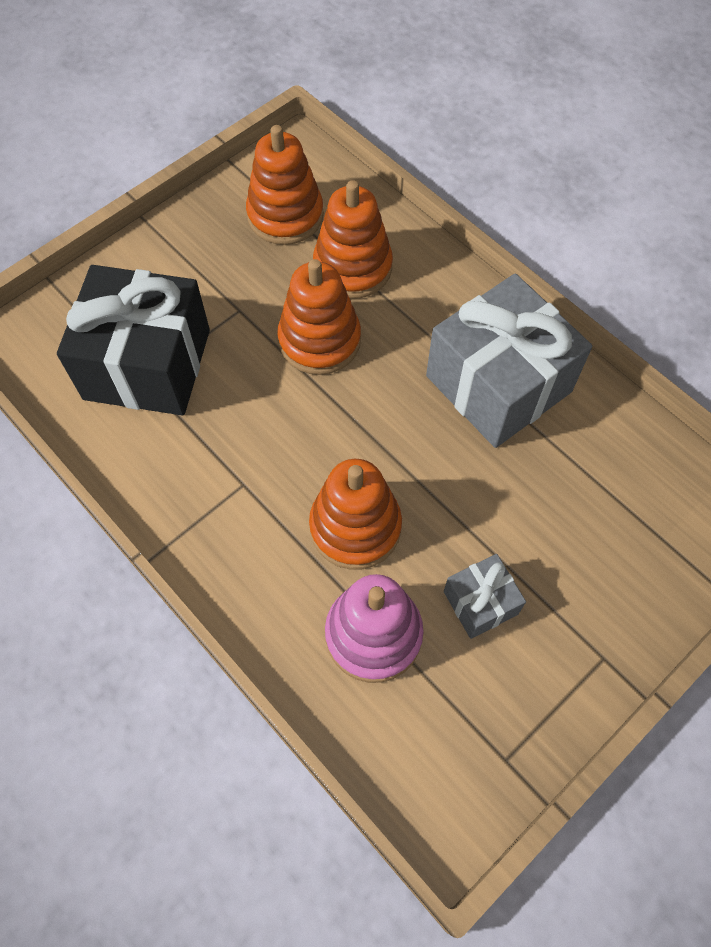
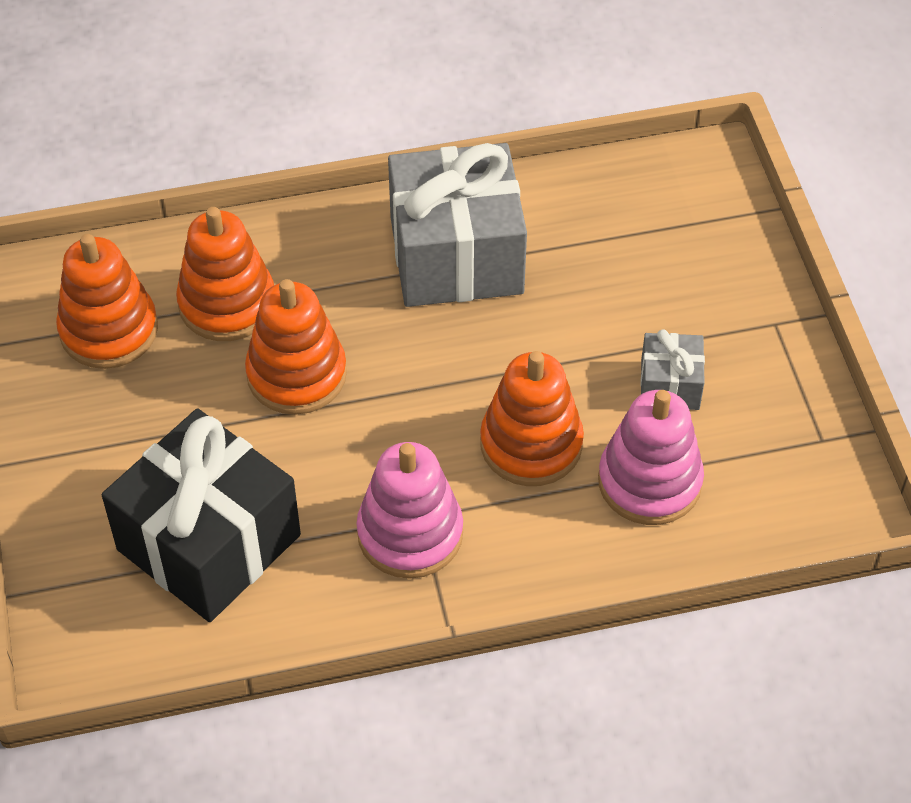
camera: 60 degrees left, 10 degrees down
none -> pink stacking toy [356,442,463,579]

